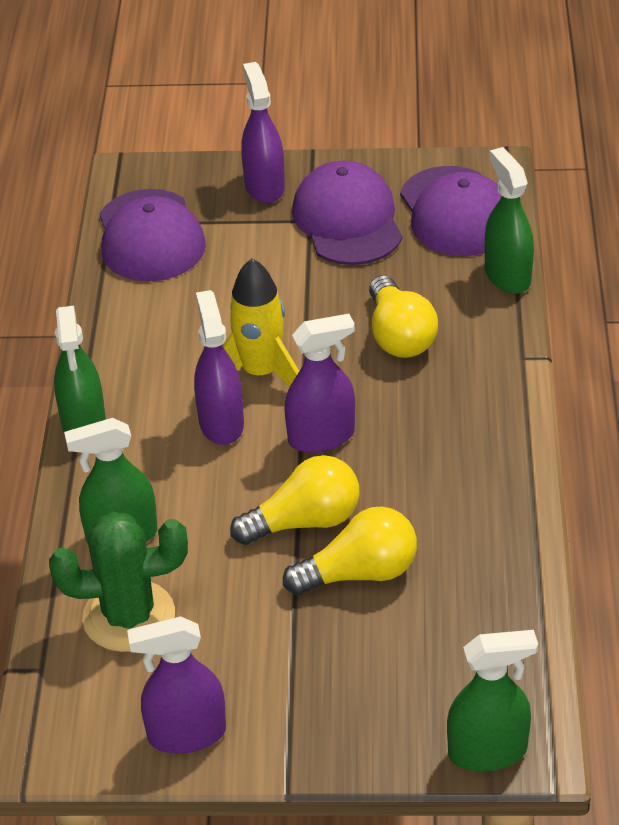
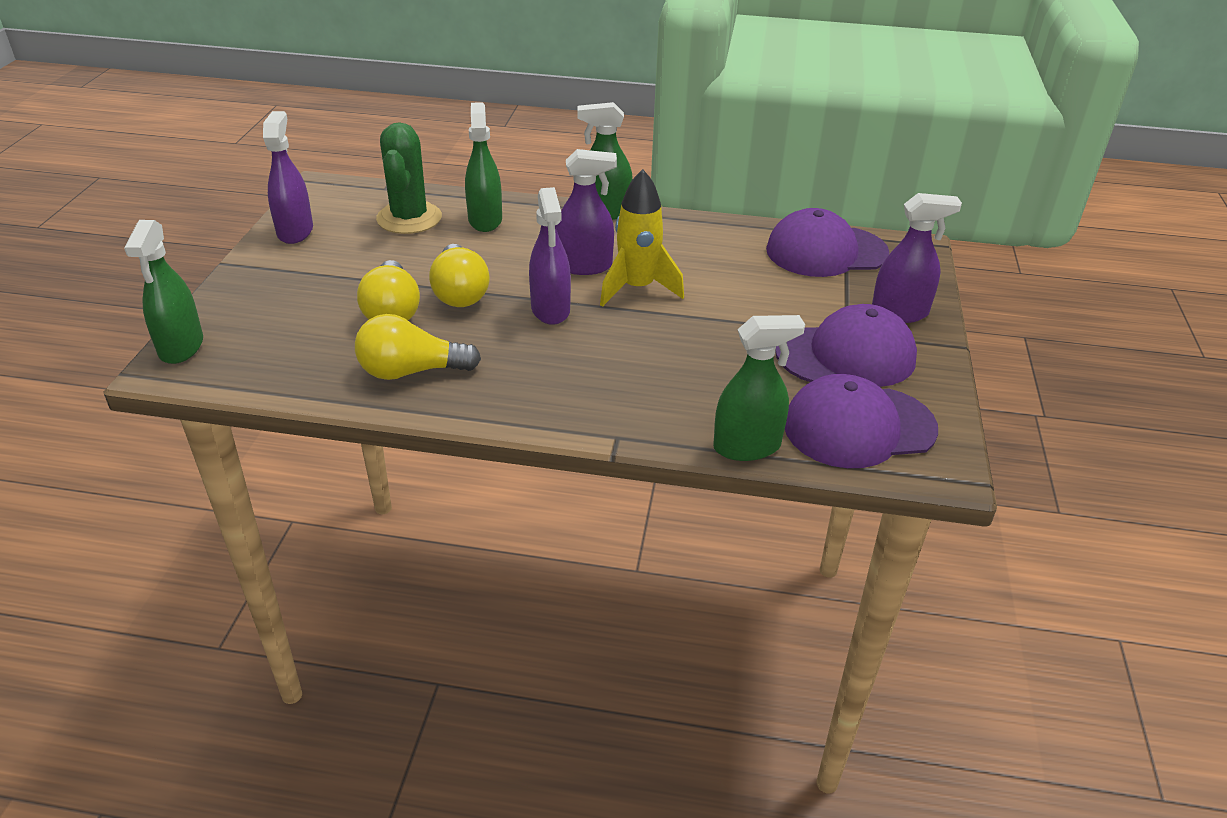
camera: 95 degrees right, 5 degrees down
yellow light bulb [369,275,438,358] -> yellow light bulb moved to [355,314,481,380]

